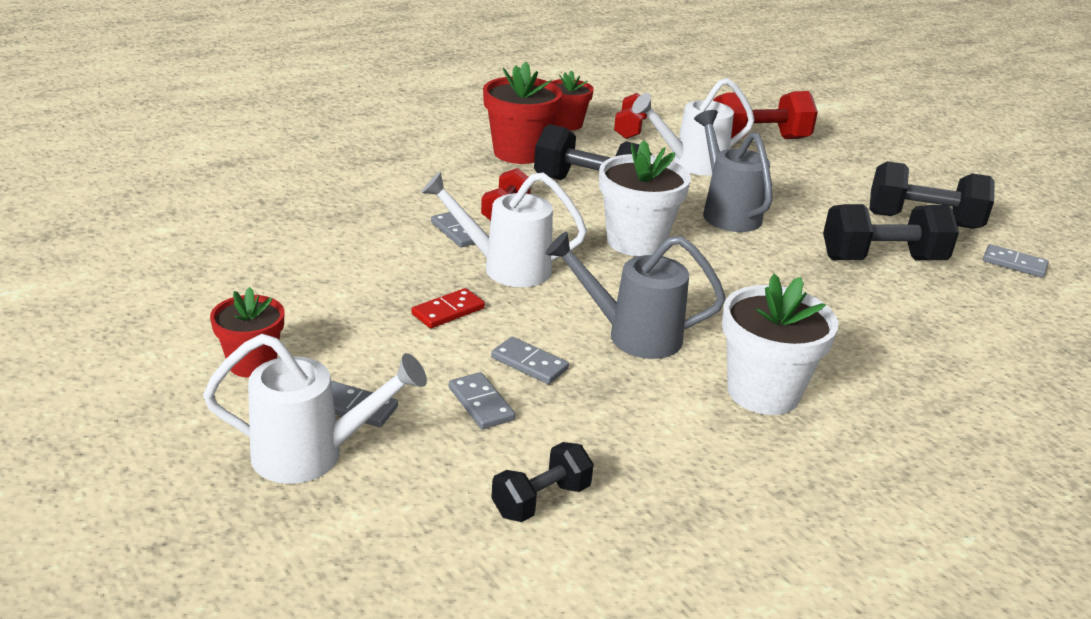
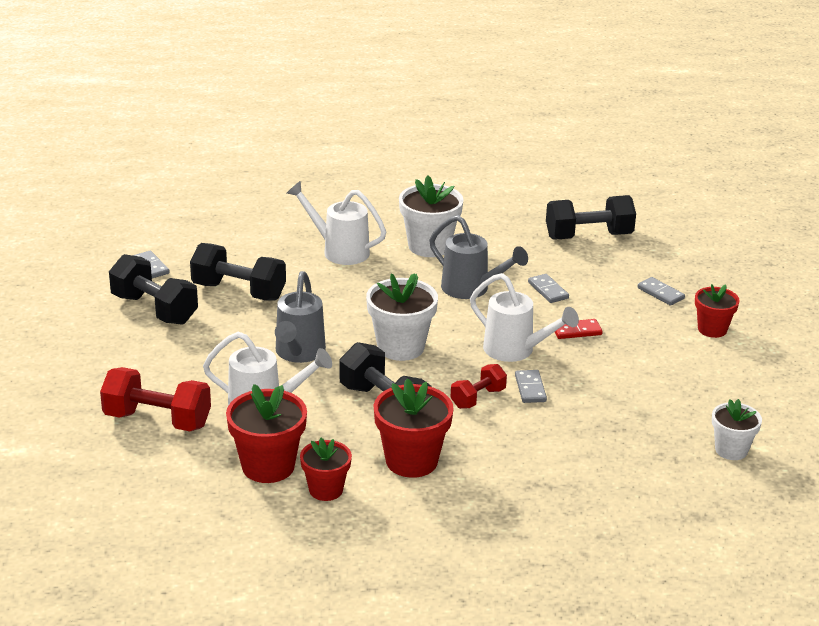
camera: 150 degrees left, 0 degrees up
white watering can [203,334,427,484] -> white watering can moved to [287,181,386,265]
grey domino [449,372,515,429] -> none
black dumbbell [491,442,594,522] -> black dumbbell [546,195,636,239], size x1.71
red dumbbell [614,93,647,139] -> red flower pot [226,384,307,483]
none -> white flower pot [712,399,762,460]

